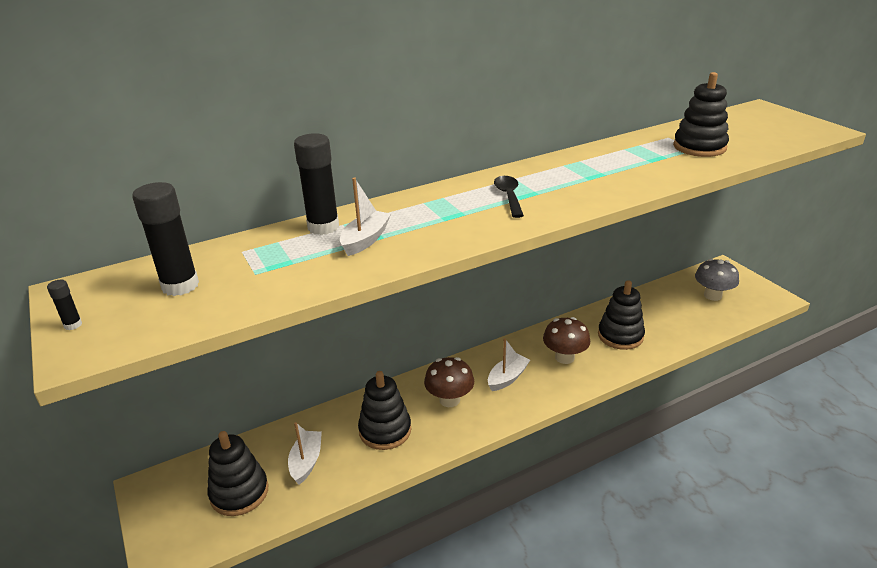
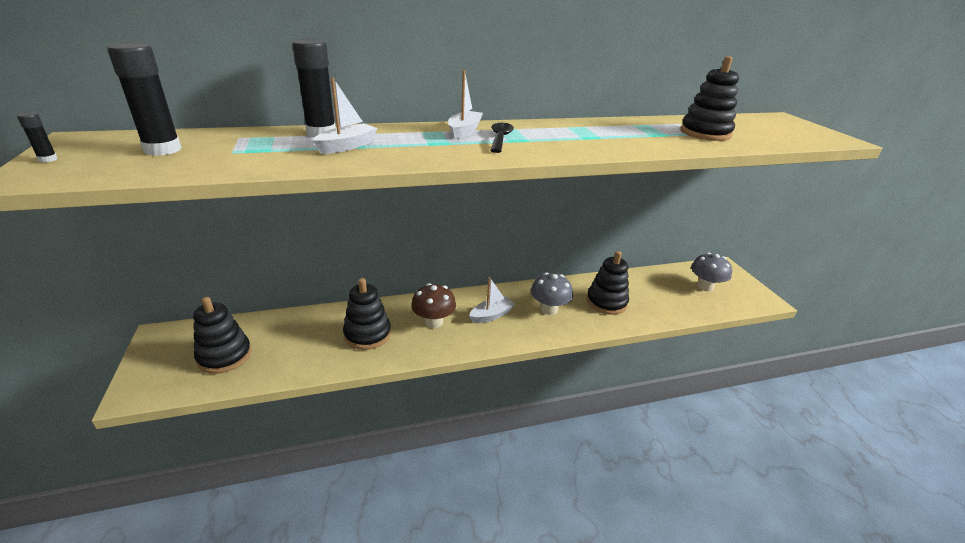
camera: 10 degrees right, 0 degrees up
white boat [288,422,322,485] -> white boat moved to [448,70,483,139]
brown mushroom [543,317,590,364] -> grey mushroom [531,272,573,315]

